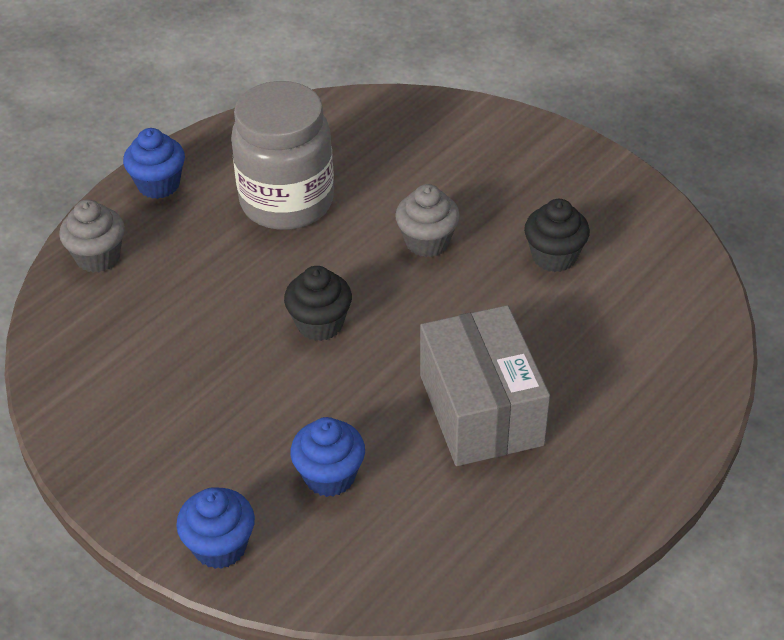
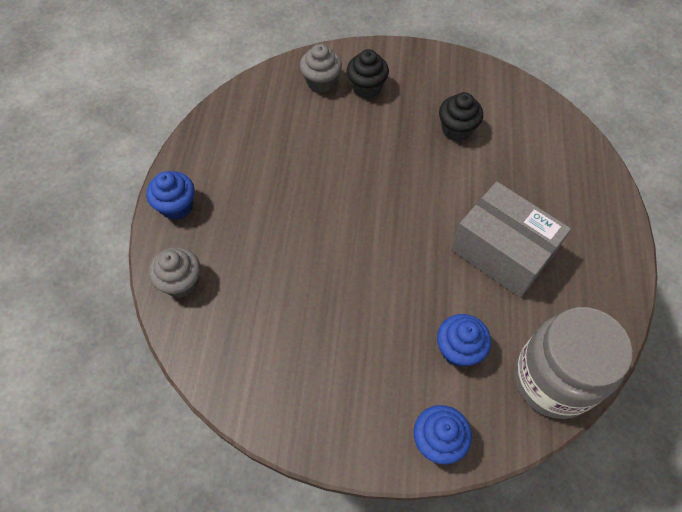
camera: 35 degrees left, 15 degrees up
grey jar [231,81,334,230] -> grey jar moved to [514,307,632,419]
black cupcake [284,266,352,341] -> black cupcake moved to [347,49,389,99]
grey cupcake [395,184,460,257] -> grey cupcake moved to [300,44,342,93]

